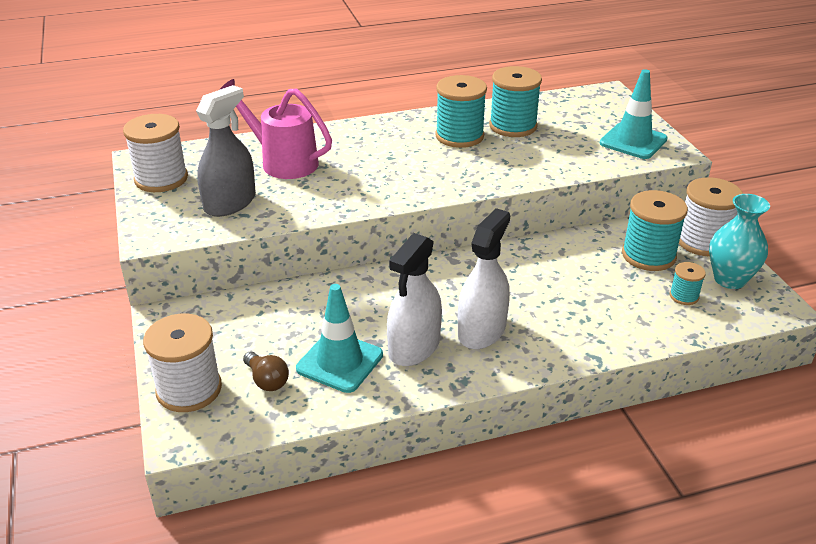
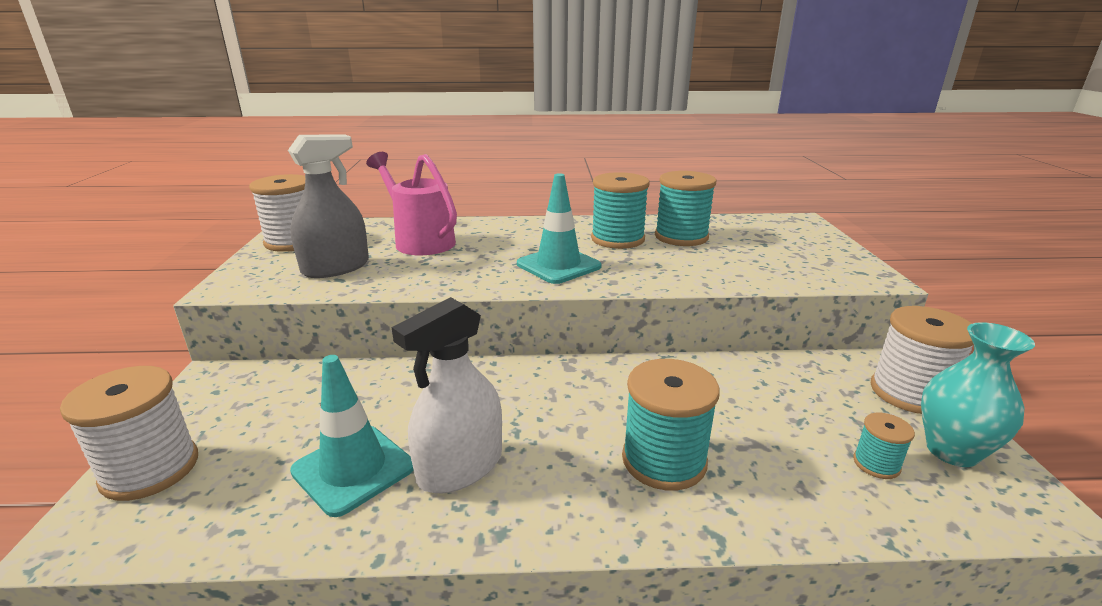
camera: 15 degrees right, 10 degrees down
brown light bulb [243,351,289,391] -> none
white spray bottle [458,208,510,349] -> none
turquoise traffic cone [600,69,668,159] -> turquoise traffic cone moved to [517,173,602,284]
turquoise spool [622,190,688,271] -> turquoise spool moved to [622,359,720,491]

